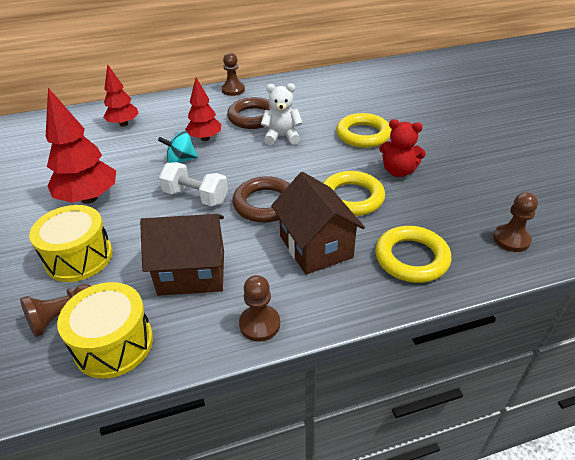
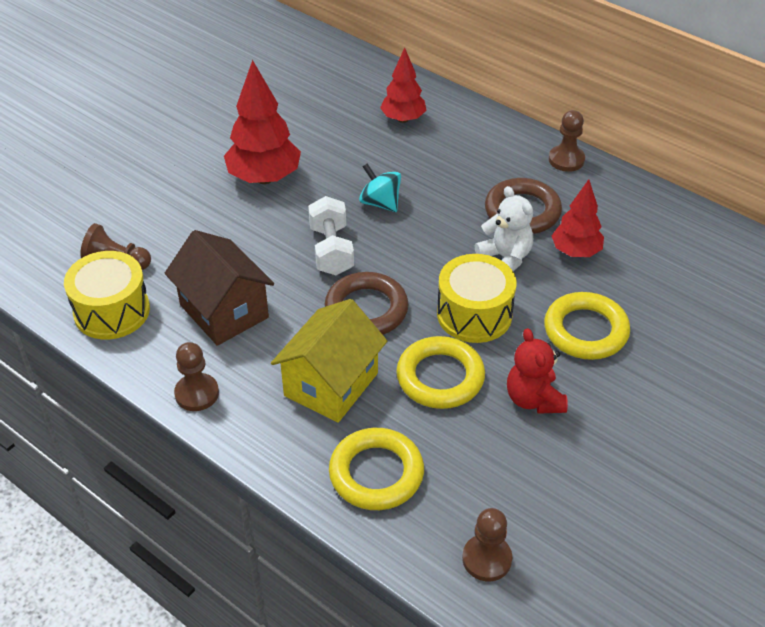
camera: 55 degrees right, 5 degrees up
yellow drum [29,205,113,282] -> yellow drum moved to [437,254,516,343]
red tree [185,78,221,141] -> red tree moved to [552,179,604,257]
brown house [271,172,365,275] -> yellow house [271,299,387,423]

